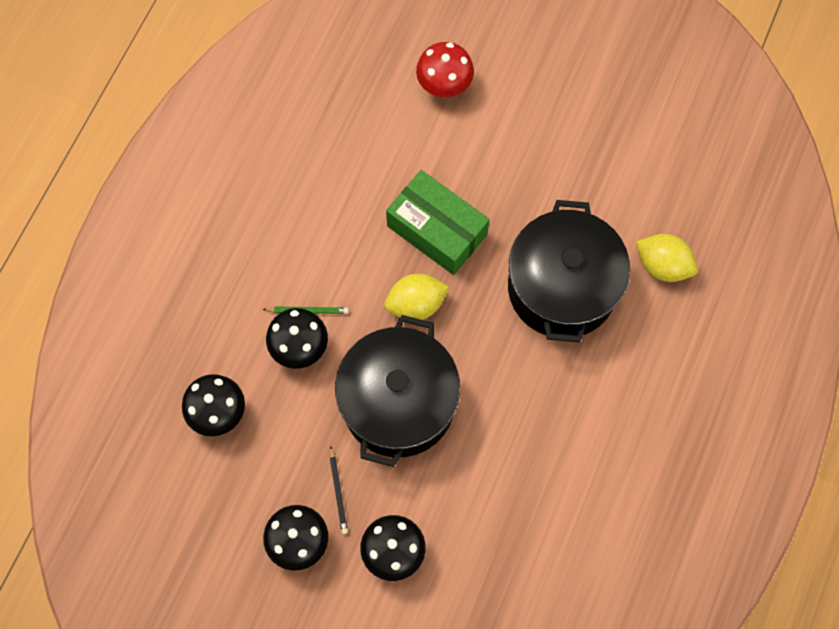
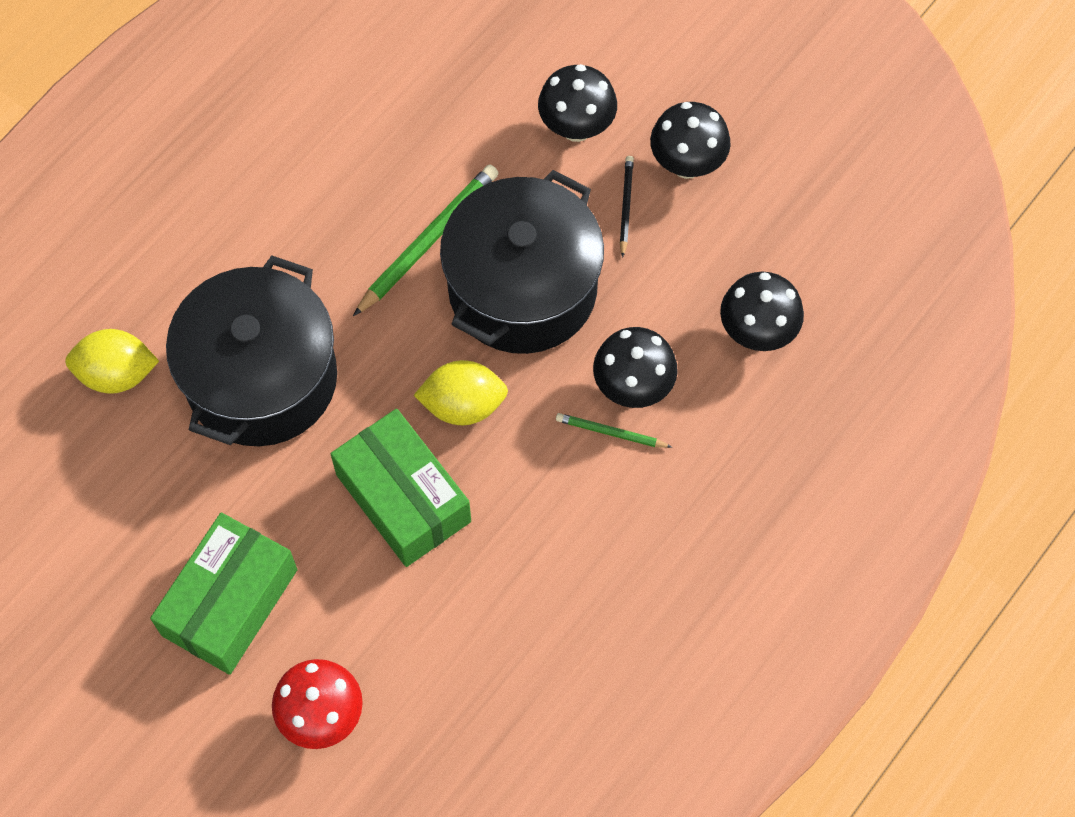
camera: 165 degrees left, 5 degrees down
yellow lemon [636,234,697,282] -> yellow lemon turned 45 degrees counterclockwise [65,329,159,394]
none -> green box [150,512,298,675]
none -> green pencil [353,165,499,316]

